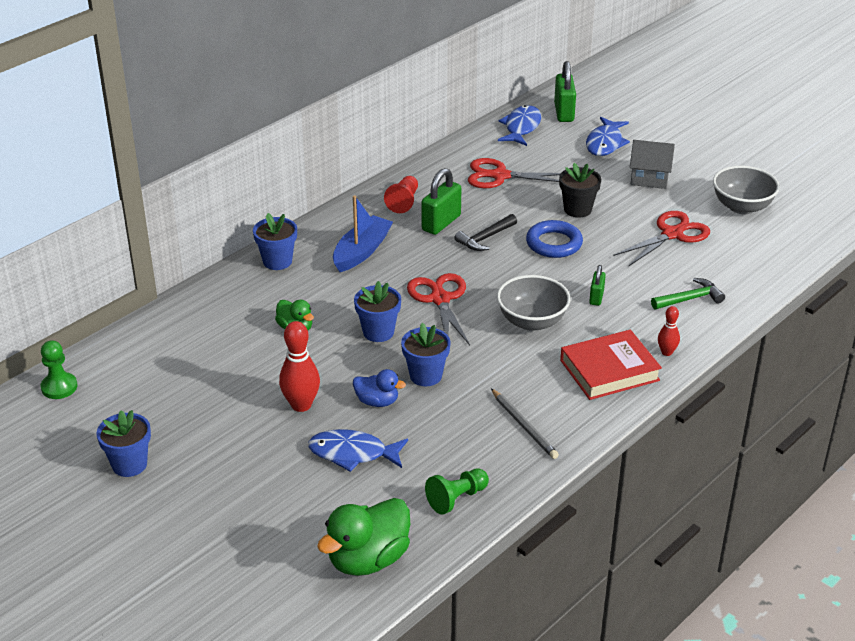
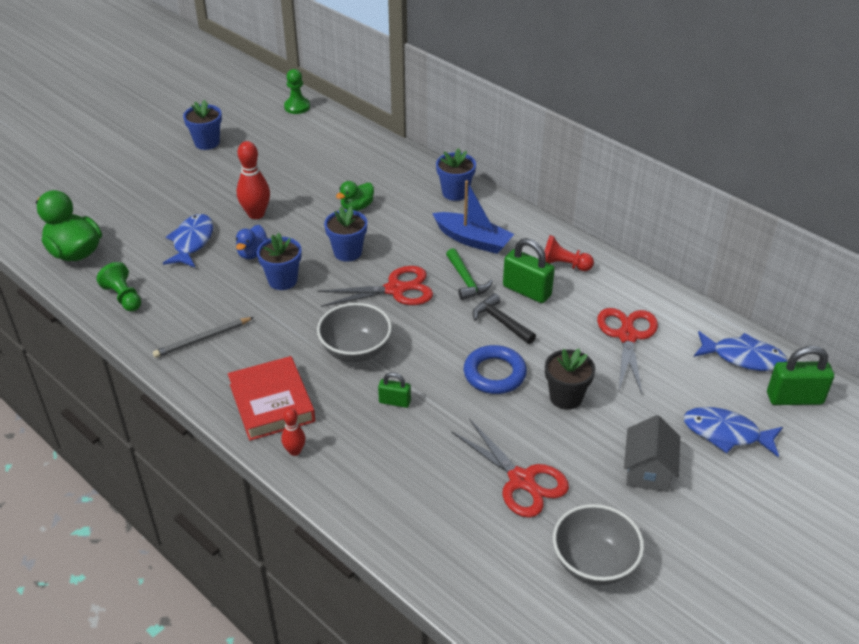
camera: 90 degrees right, 5 degrees up
green hammer [651,278,725,309] -> green hammer moved to [446,248,493,300]

